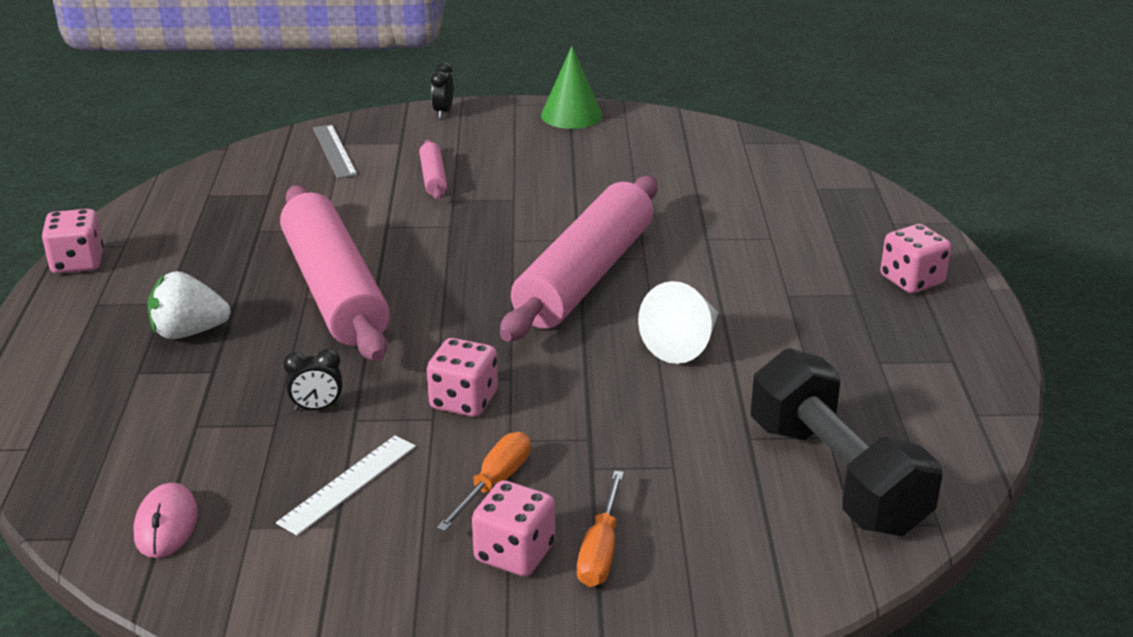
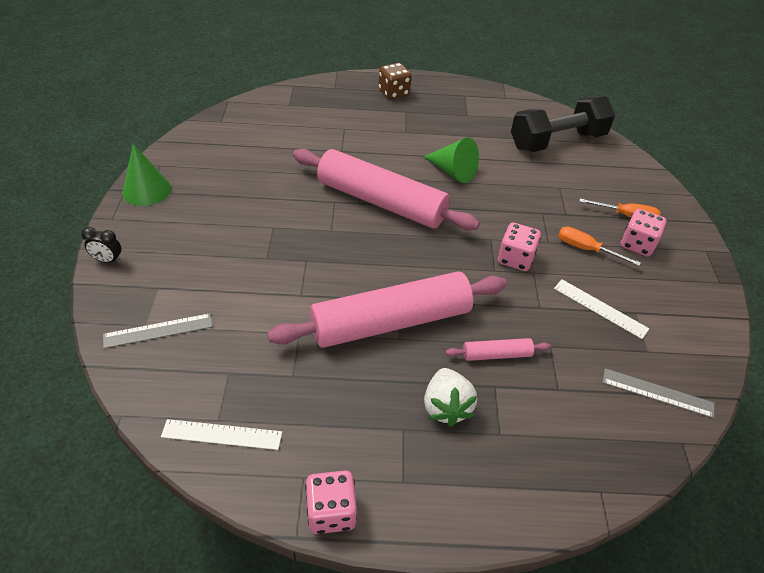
camera: 90 degrees left, 15 degrees up
pink mouse [133,483,198,558] -> grey ruler [602,368,714,418]
black clock [283,349,342,411] -> none
pink rolling pin [419,139,447,200] -> pink rolling pin moved to [446,338,551,361]
white cone [638,281,718,364] -> green cone [424,137,479,183]
pink dice [880,224,951,293] -> brown dice [378,63,412,99]
none -> white ruler [161,419,282,450]

